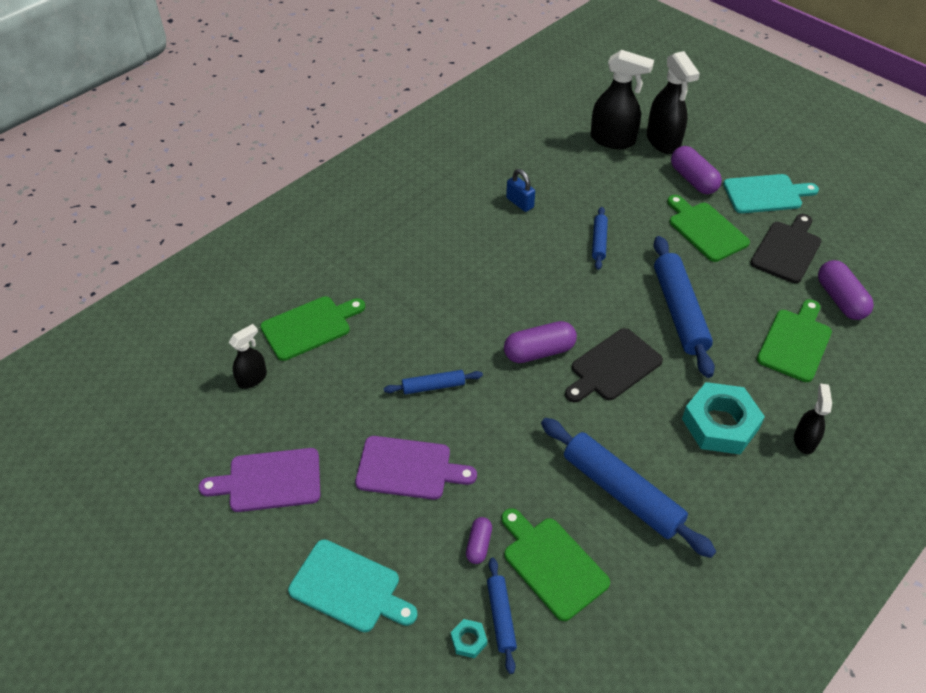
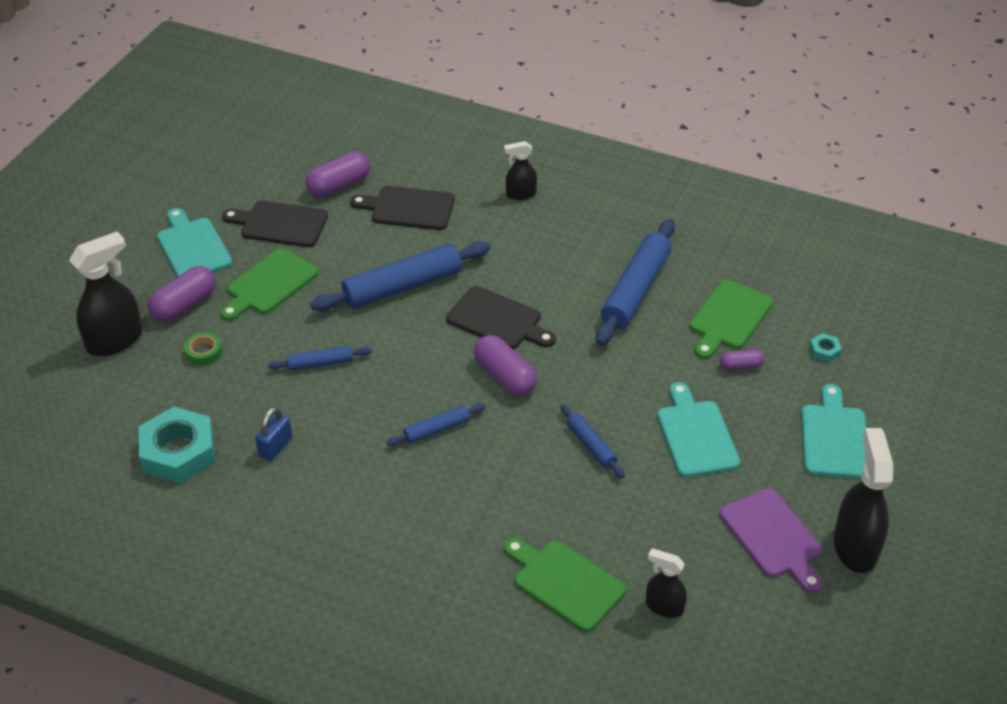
camera: 110 degrees left, 5 degrees down
purple cutting board [355,436,477,500] -> turquoise cutting board [657,382,740,477]
blue rolling pin [487,558,517,674] -> blue rolling pin moved to [387,403,486,446]
black spray bottle [590,50,654,149] -> black spray bottle moved to [834,428,893,573]
turquoise nut [682,382,765,454] -> turquoise nut moved to [139,407,215,483]
green cutting board [757,299,832,382] -> black cutting board [350,186,455,230]
none -> green tape [184,332,222,366]

